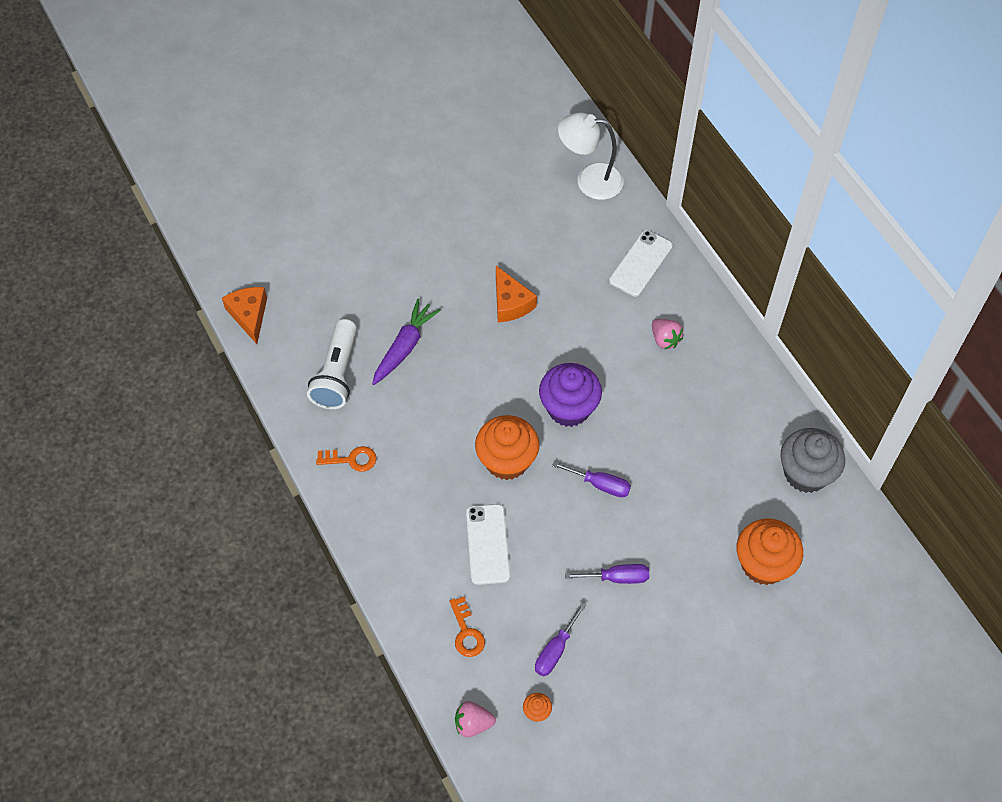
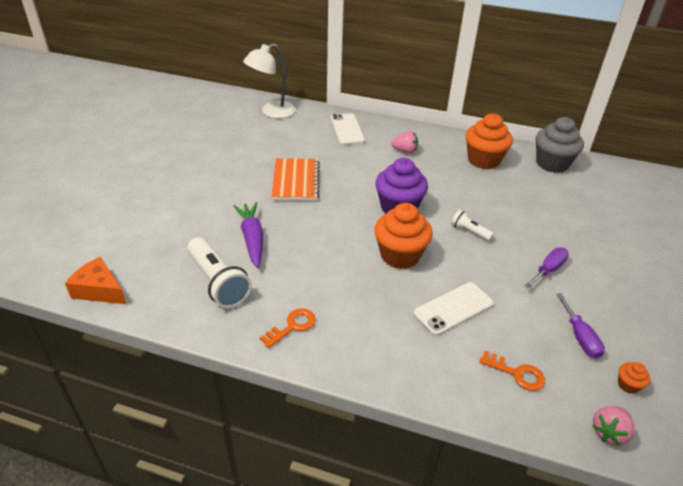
camera: 45 degrees left, 20 degrees down
white phone [466,504,510,585] -> white phone turned 75 degrees counterclockwise [413,282,494,336]
orange cheese [496,266,537,322] -> orange notebook [271,158,320,200]
purple screwdriver [552,461,631,497] -> white flashlight [451,210,494,241]
orange cupcake [737,518,803,585] -> orange cupcake moved to [465,113,513,169]

